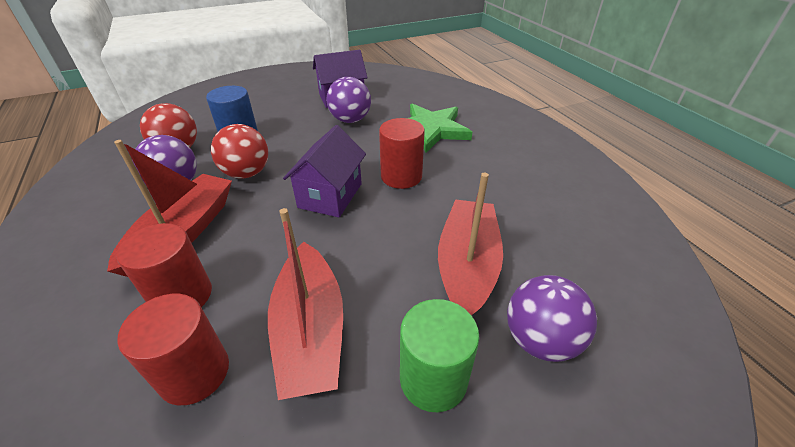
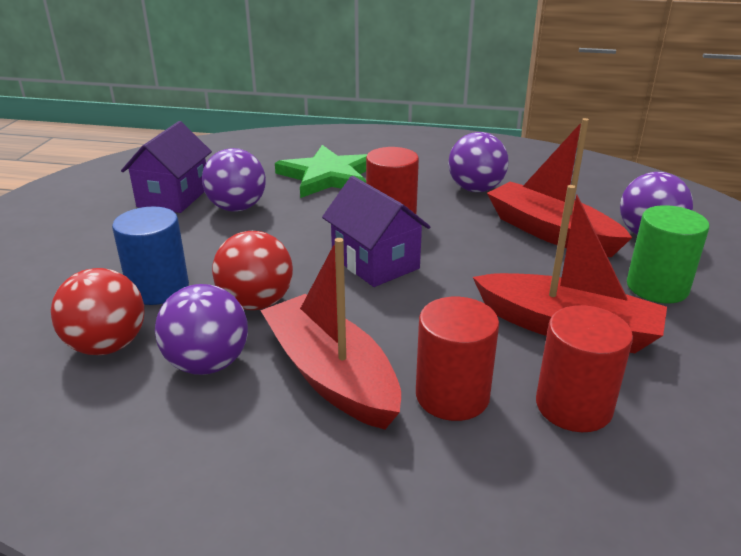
camera: 55 degrees left, 10 degrees down
none -> purple ball [448,132,508,192]

